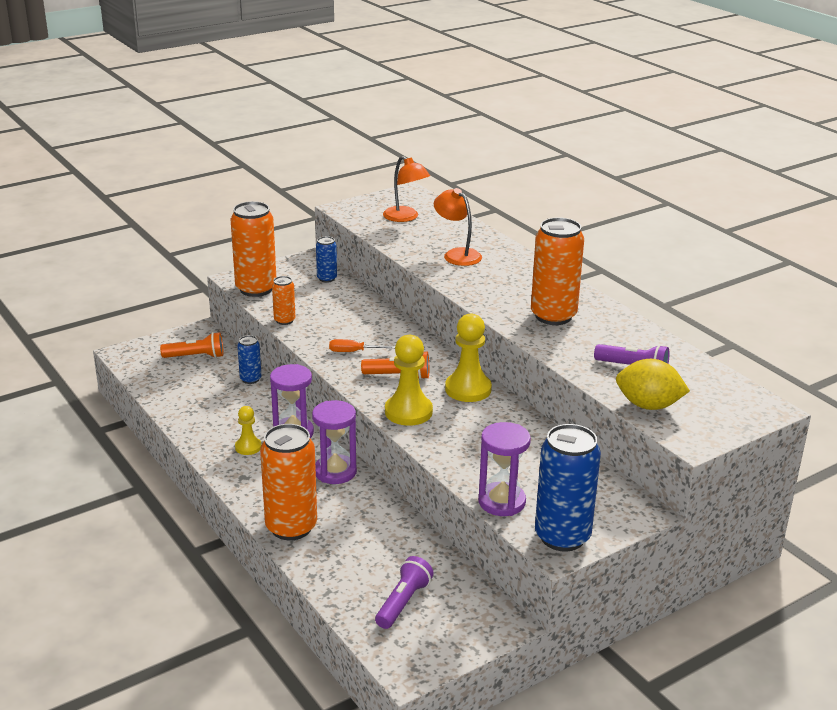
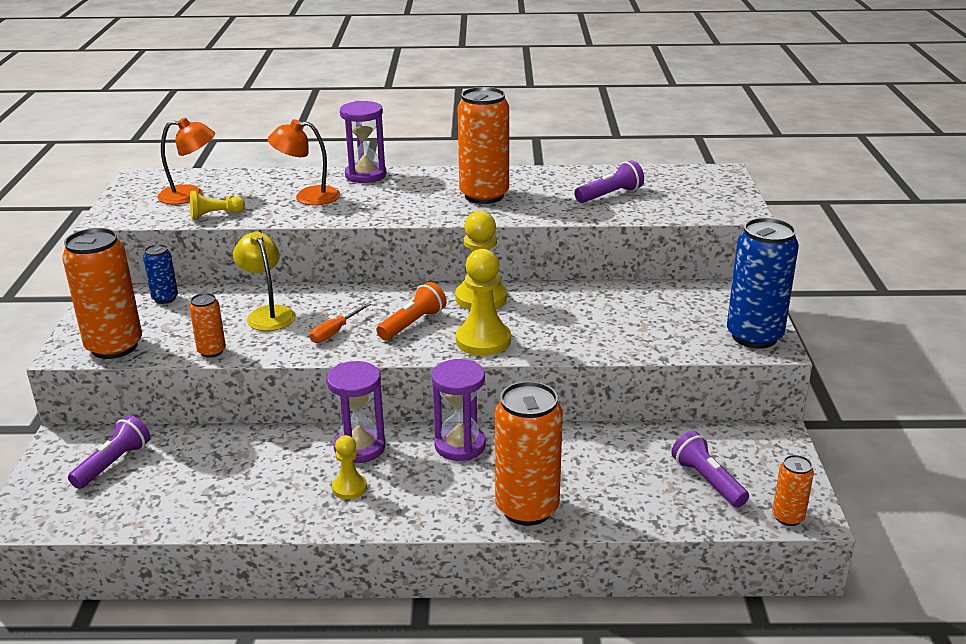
camera: 55 degrees left, 0 degrees up
orange flashlight [160,332,223,358] -> purple flashlight [68,415,150,489]
blue can [237,335,261,384] -> none
purple hourglass [478,422,531,516] -> purple hourglass moved to [340,101,387,183]
yellow lemon [616,359,690,410] -> none
none -> yellow pawn [190,191,245,220]
none -> yellow lamp [233,231,296,331]
none -> orange can [772,455,814,526]

